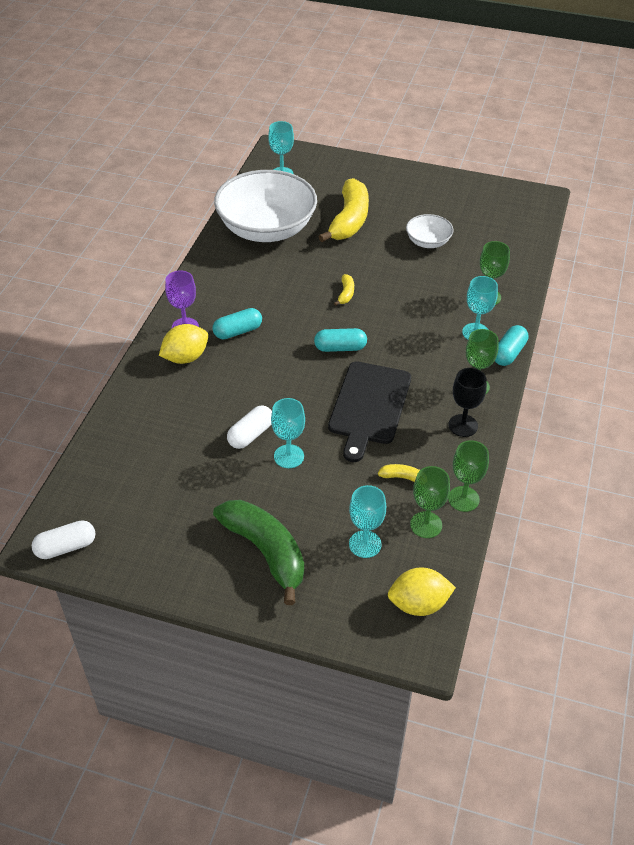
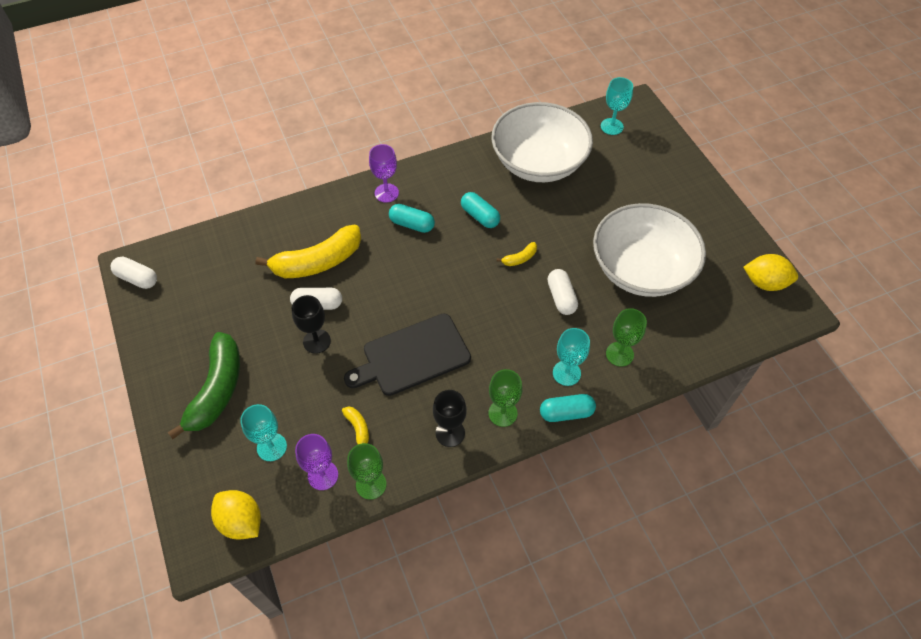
camera: 50 degrees right, 10 degrees up
yellow lemon [159,324,208,364] -> yellow lemon moved to [743,254,798,291]
turquoise goblet [271,398,305,468] -> black goblet [292,295,331,354]
turquoise capsule [314,328,367,352] -> turquoise capsule moved to [461,192,500,228]
yellow banana [318,178,369,242] -> yellow banana moved to [256,225,361,278]
white bowl [406,214,453,248] -> white bowl [593,203,706,297], size x2.17
green goblet [410,466,450,538] -> purple goblet [295,434,338,490]
none -> white capsule [548,269,578,315]

